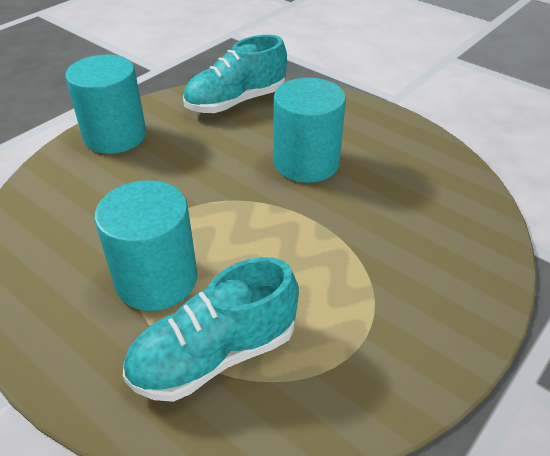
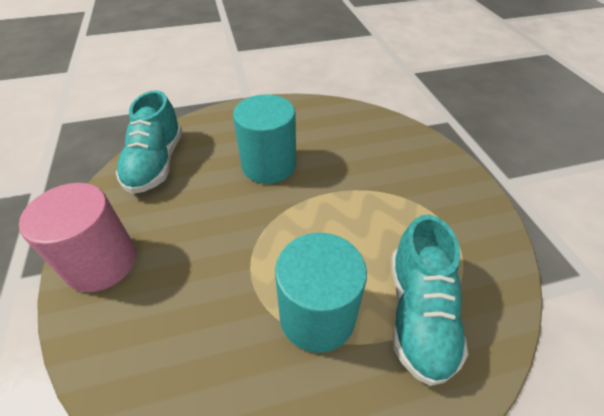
camera: 55 degrees left, 5 degrees up
turquoise cylinder [65,55,146,154] -> pink cylinder [19,183,136,292]

